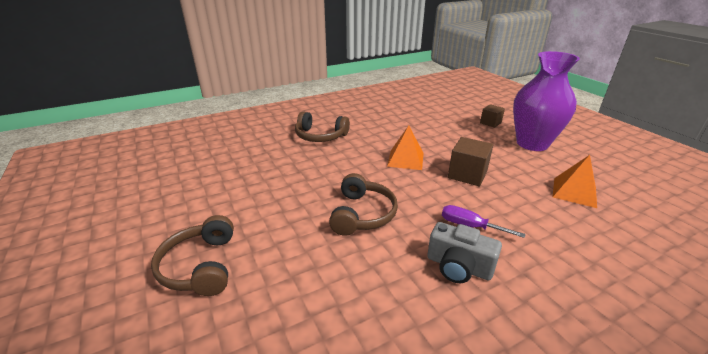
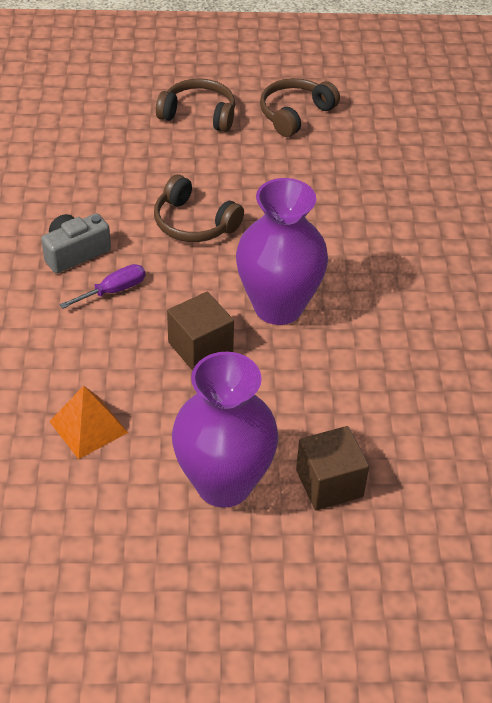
camera: 115 degrees right, 15 degrees up
brown headphones [295,111,350,142] -> brown headphones moved to [260,78,340,137]
orange pyramid [387,126,424,170] -> purple vase [236,178,328,325]
brown cube [480,104,505,128] -> brown cube [296,426,369,511], size x1.60

